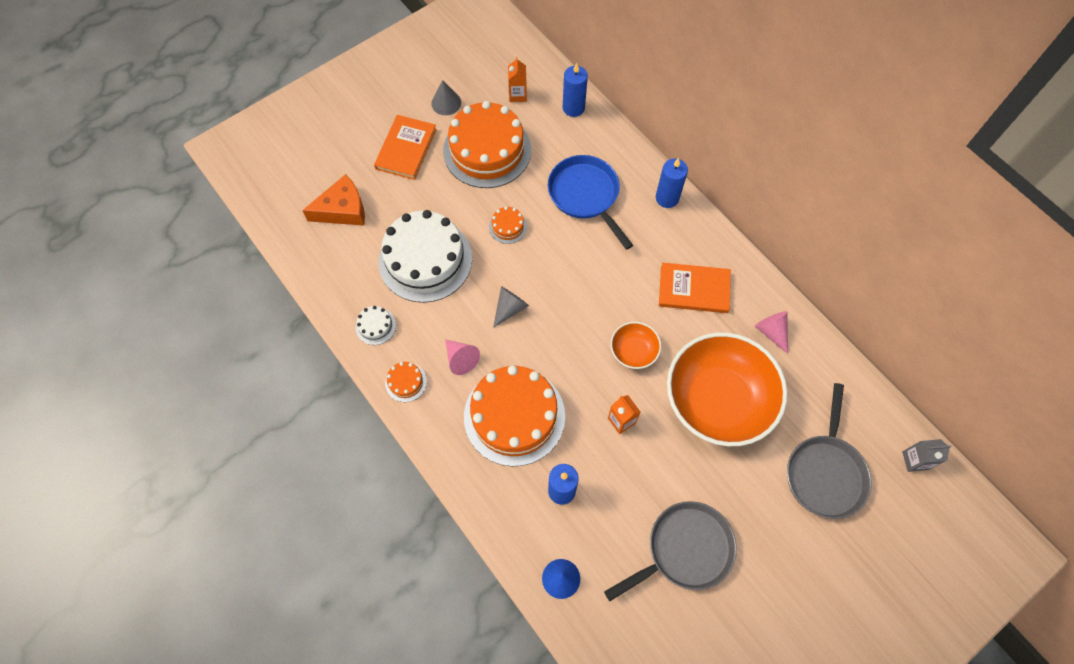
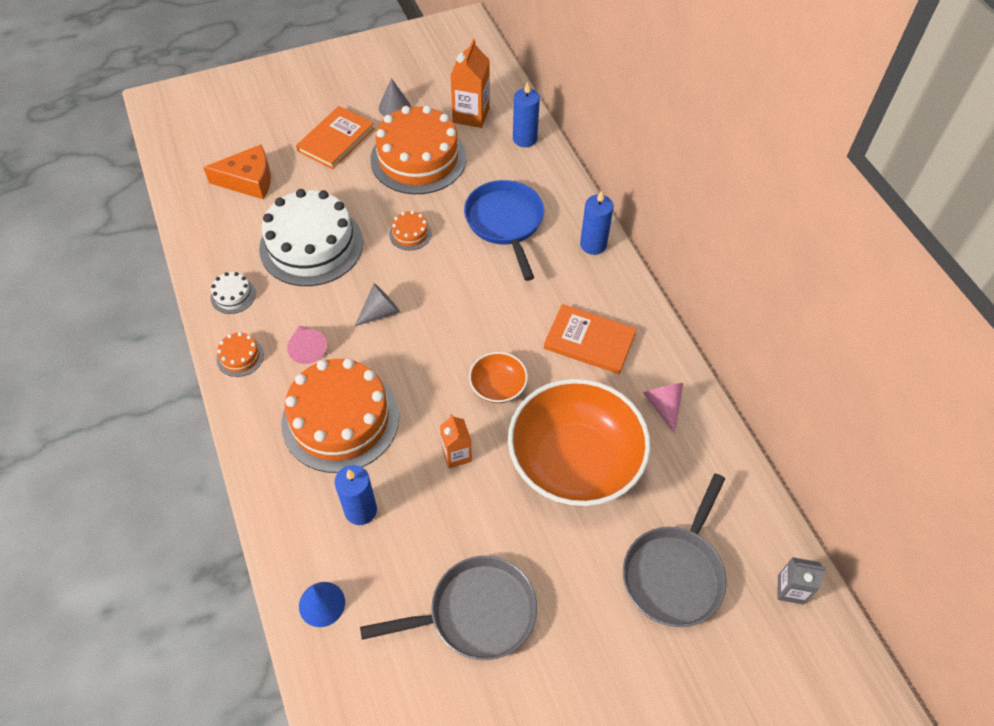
camera: 15 degrees right, 10 degrees down
orange carton [508,57,527,102] -> orange carton [450,39,490,128], size x1.63

